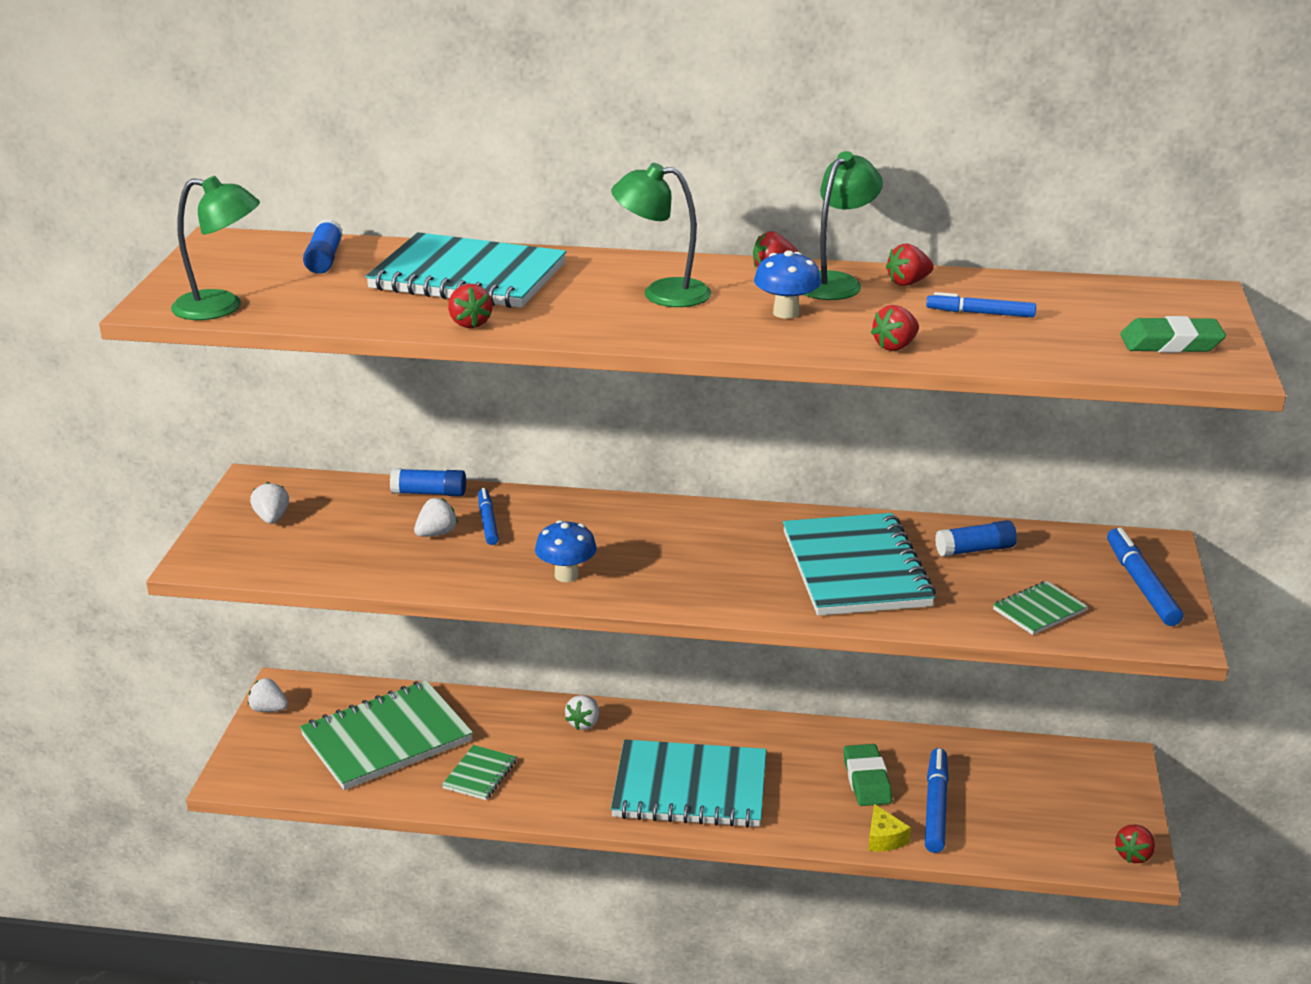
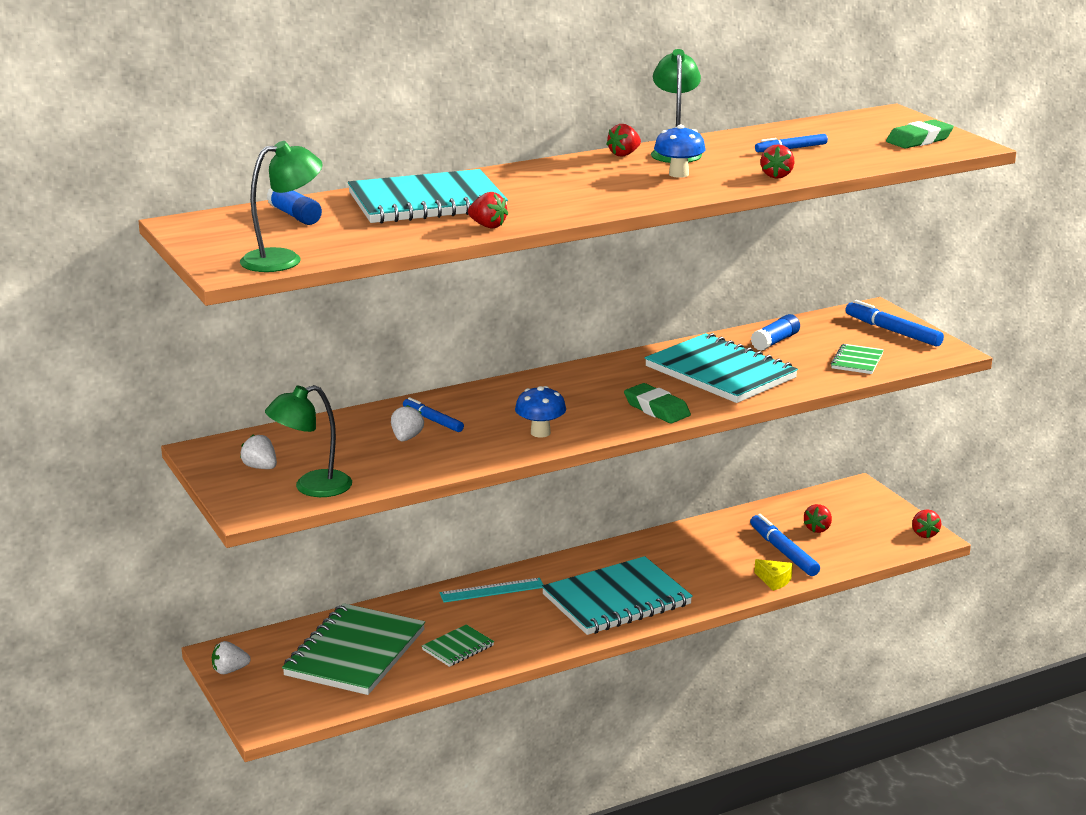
camera: 35 degrees left, 5 degrees down
blue glue stick [390,468,466,496] -> none
green notebook [442,745,516,800] -> green notebook turned 60 degrees clockwise [422,624,494,667]
white strawberry [565,695,599,730] -> turquoise ruler [440,578,543,603]
green lamp [611,163,711,307] -> green lamp moved to [265,385,352,497]
green eraser [843,744,892,806] -> green eraser moved to [624,383,691,423]
red strawberry [886,243,934,286] -> red strawberry moved to [804,504,832,533]

